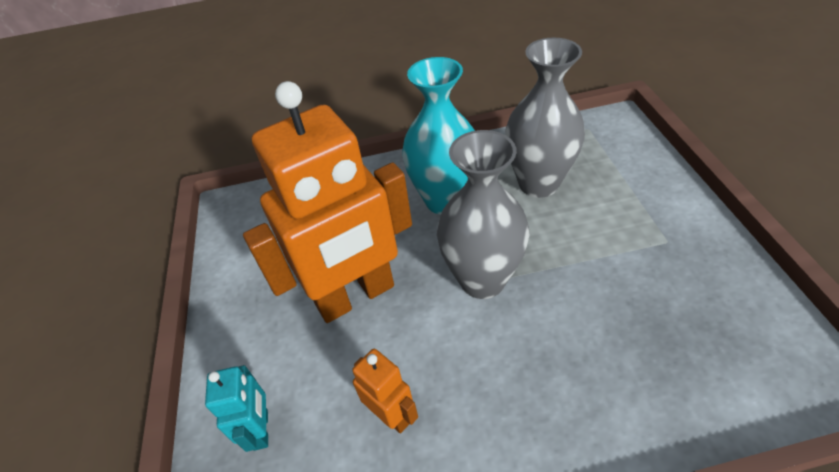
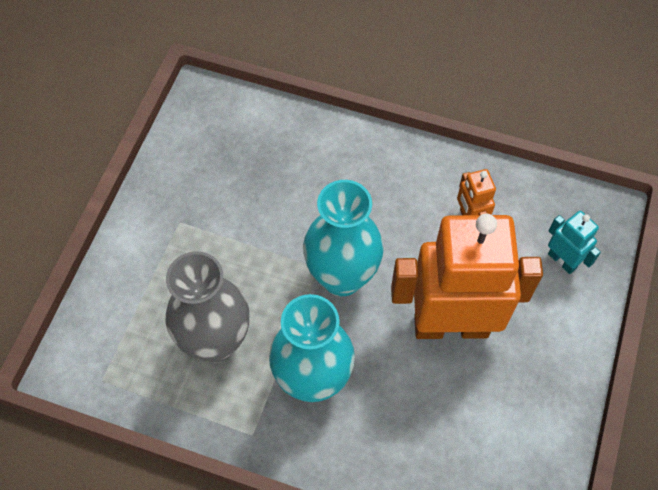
camera: 155 degrees left, 15 degrees up
turquoise robot [205,365,268,452] -> turquoise robot turned 120 degrees clockwise [548,211,601,274]
grey vase [437,130,529,299] -> turquoise vase [303,180,384,296]

